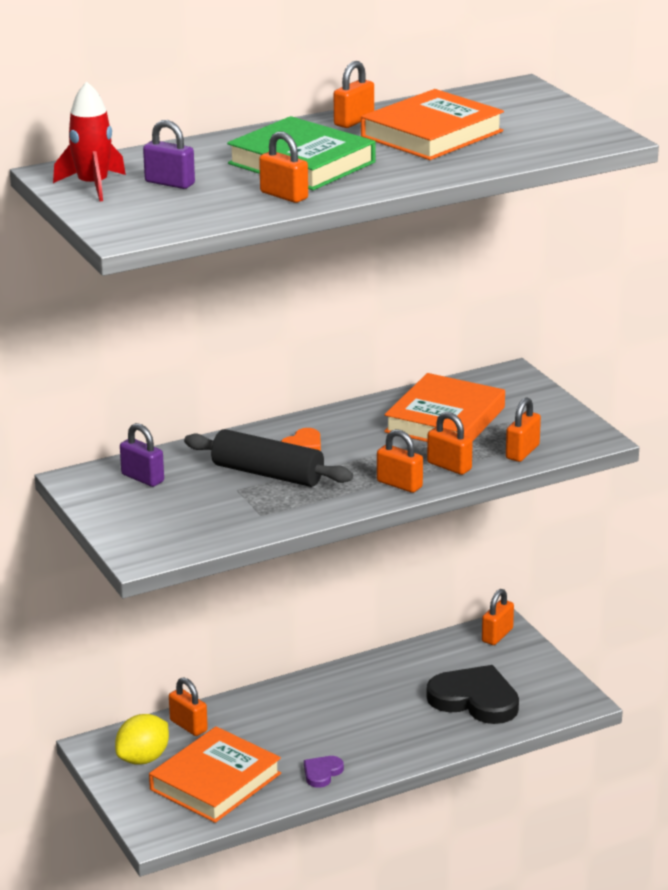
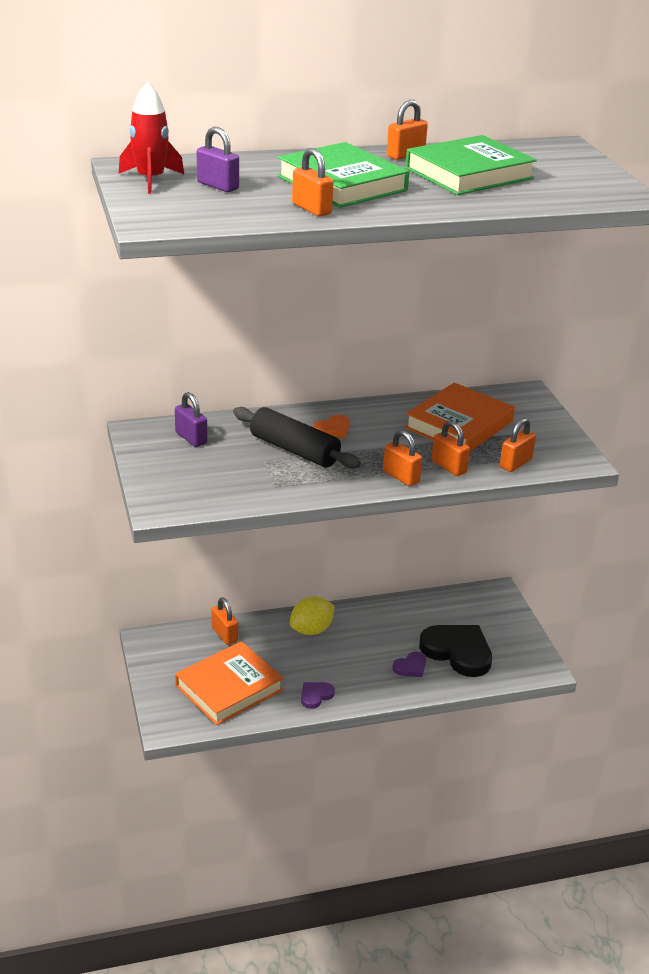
camera: 10 degrees right, 5 degrees up
yellow lemon [115,714,169,765] -> yellow lemon moved to [290,596,335,635]
orange book [361,89,504,160] -> green book [405,135,537,195]
orange padlock [482,589,514,645] -> none
none -> purple heart [392,652,426,677]

